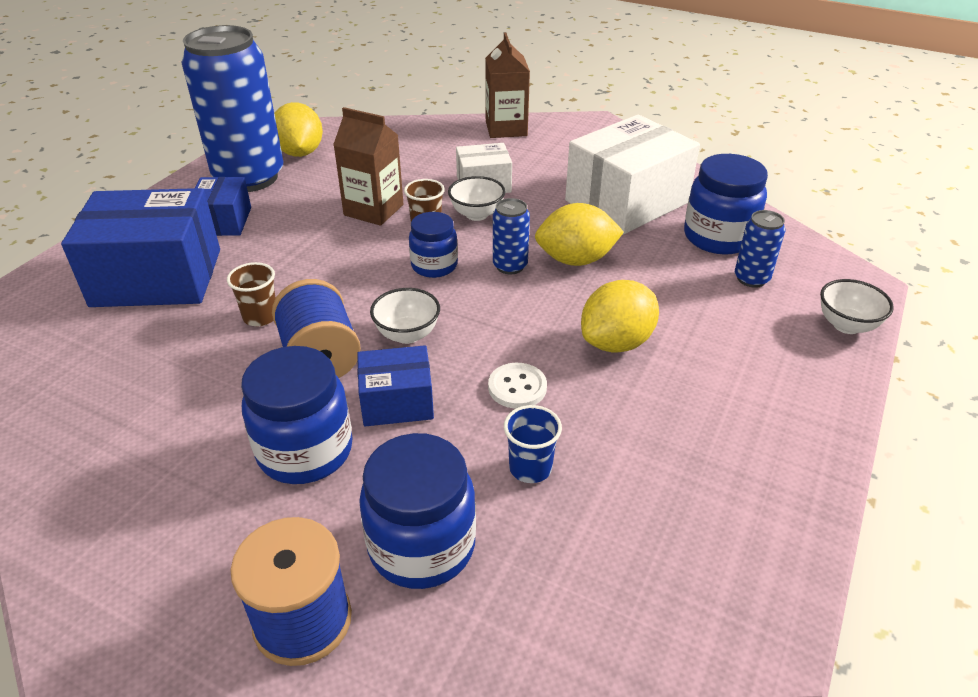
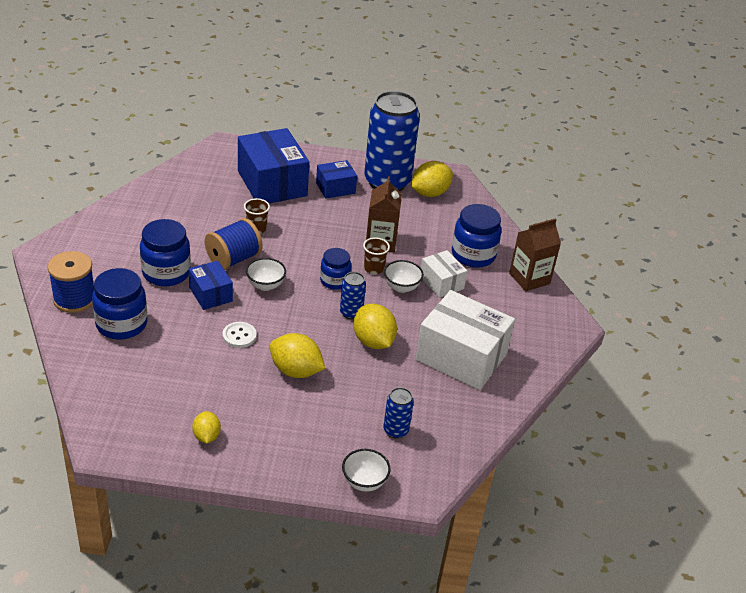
camera: 65 degrees right, 0 degrees up
blue cup [504,405,562,483] -> none
blue jar [684,154,768,255] -> blue jar moved to [452,204,501,268]
none -> yellow lemon [192,411,221,443]

